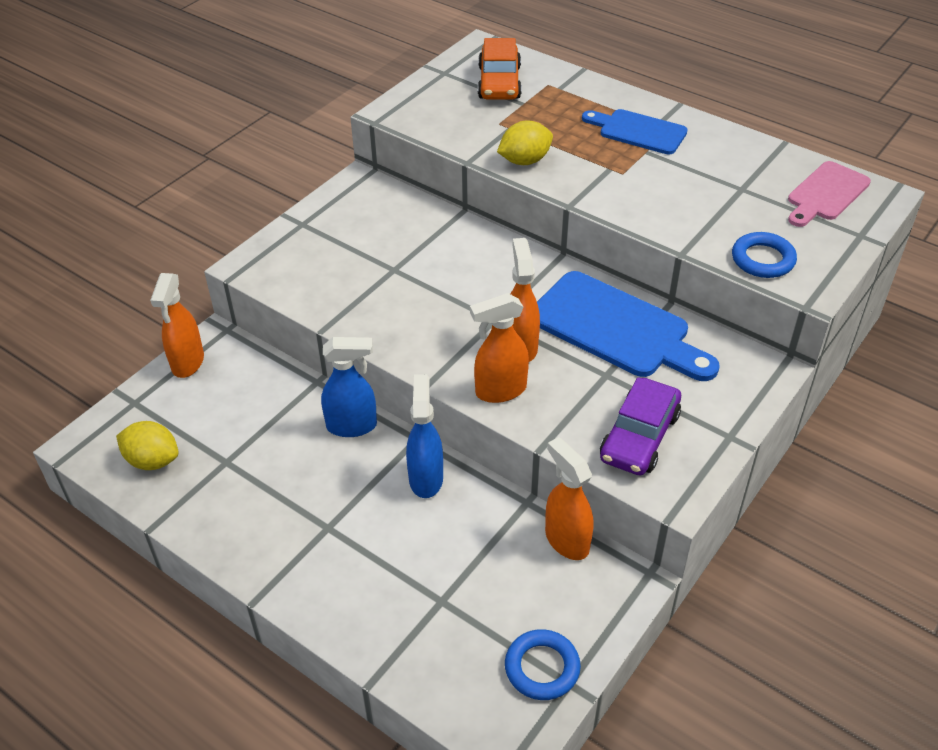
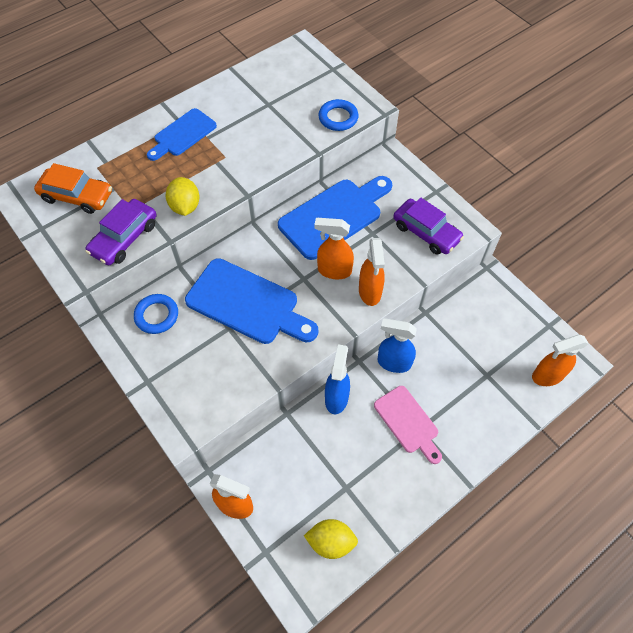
camera: 75 degrees left, 15 degrees up
yellow lemon [116,421,179,470] -> yellow lemon turned 60 degrees clockwise [304,519,358,559]
blue ring [505,629,581,700] -> blue ring moved to [134,294,178,334]
orange spray bottle [545,437,594,560] -> orange spray bottle moved to [532,334,589,386]
pink cutting board [788,161,871,227] -> pink cutting board moved to [374,386,442,464]
none -> purple car [85,199,156,265]
none -> blue cutting board [185,258,319,344]

